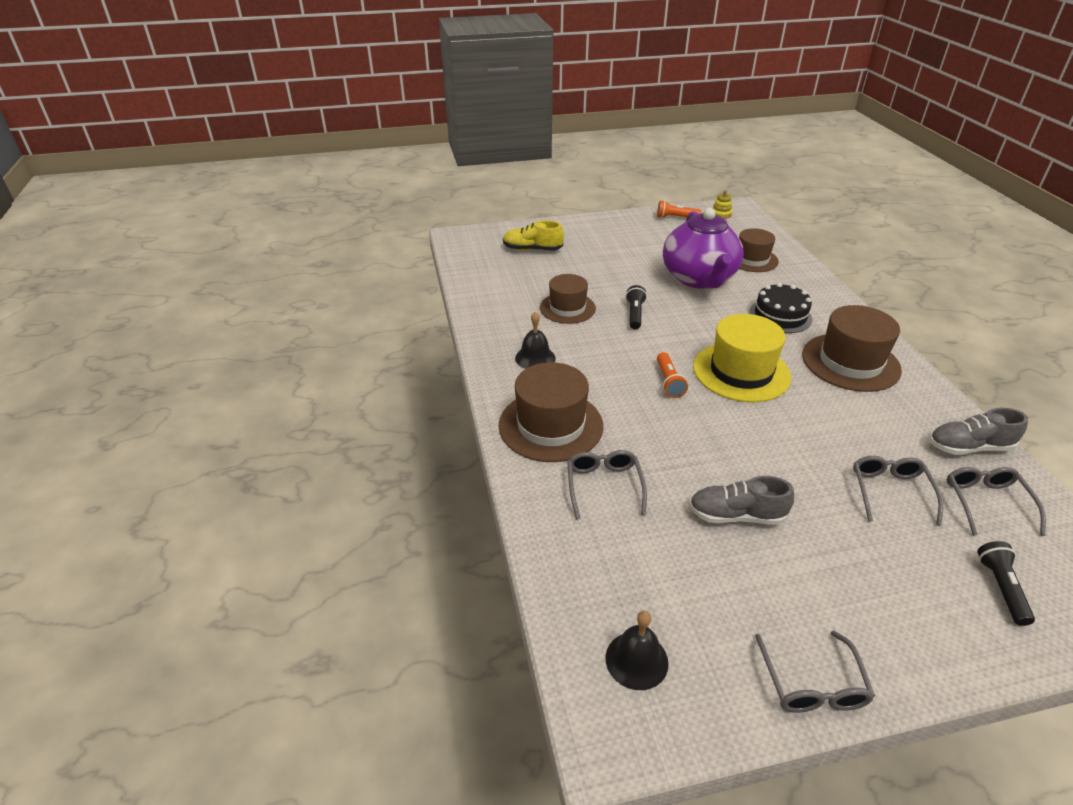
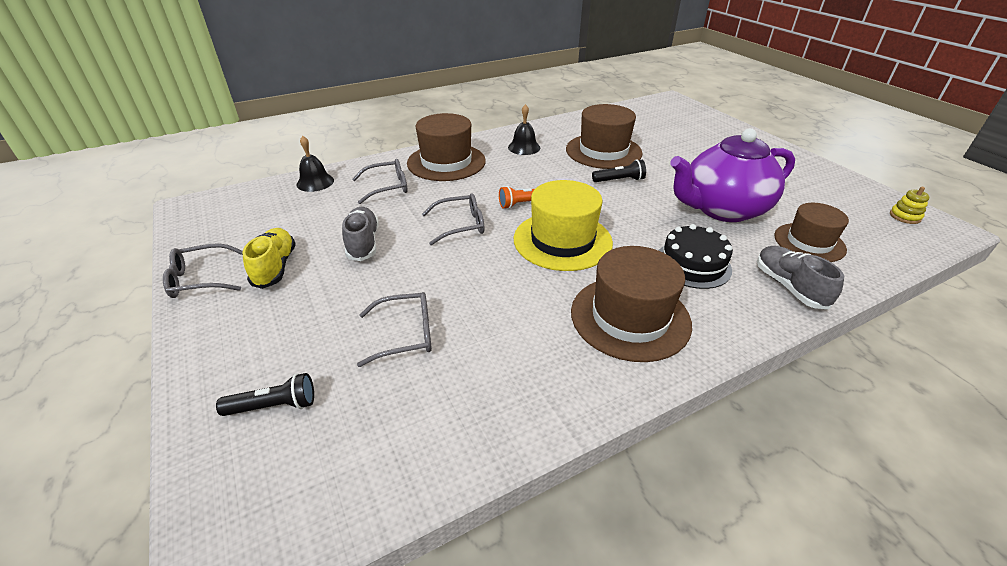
camera: 75 degrees right, 0 degrees up
yellow shoe [503,221,564,251] -> yellow shoe moved to [242,228,296,289]
brown hat [540,274,596,324] -> brown hat [566,104,643,169], size x1.51
black bell [605,611,669,690] -> black bell moved to [296,136,334,192]
orange flashlight [657,200,701,218] -> none
grey shoe [929,408,1028,455] -> grey shoe moved to [757,246,844,309]
grey glasses [947,467,1046,536] -> grey glasses moved to [422,193,485,245]

